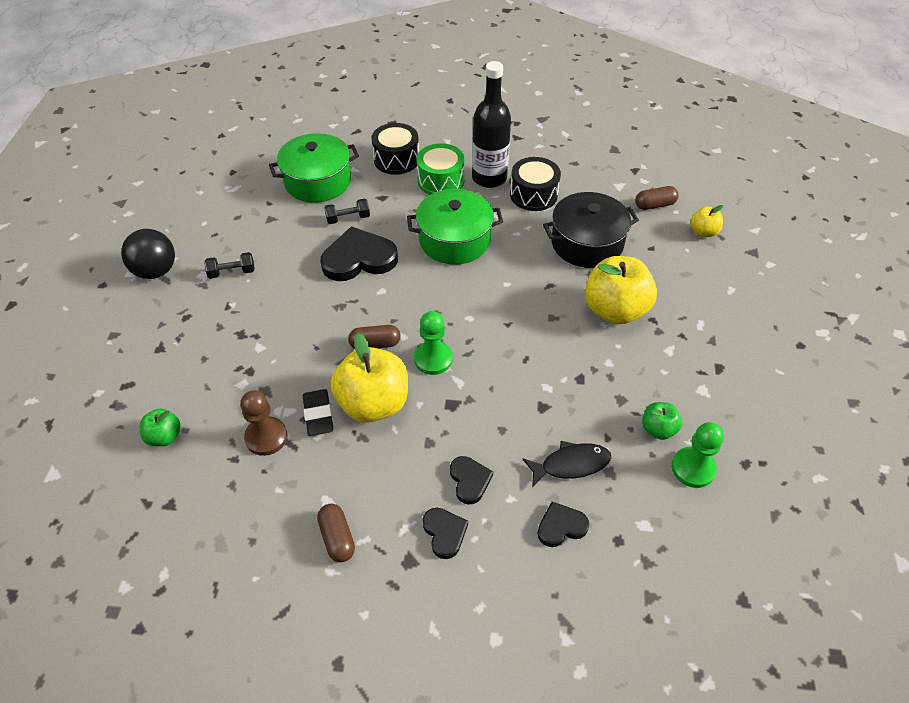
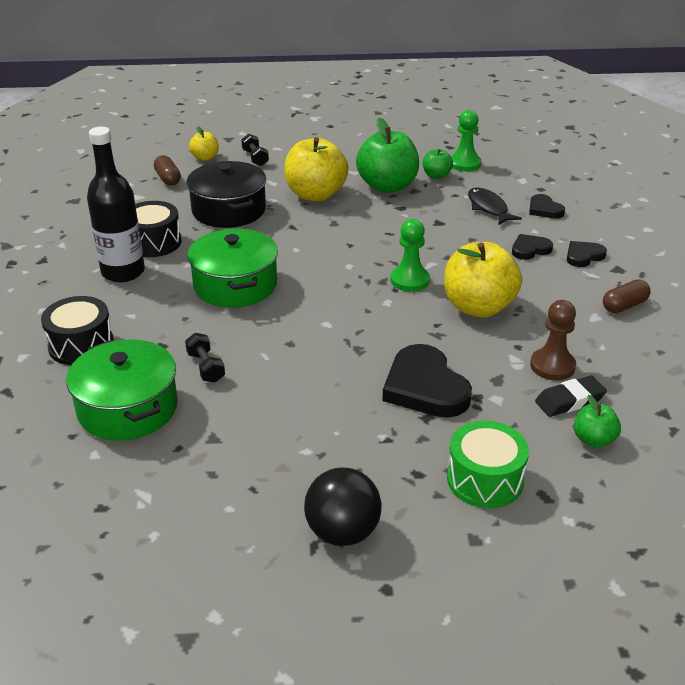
camera: 100 degrees left, 15 degrees down
black dumbbell [204,252,255,279] -> black dumbbell moved to [241,134,269,166]
black eraser [303,389,333,436] -> black eraser moved to [535,376,607,417]
black heart [320,226,398,281] -> black heart moved to [382,344,472,418]
brown capsule [348,325,401,349] -> none
green drum [417,143,465,195] -> green drum moved to [447,421,529,508]
none -> green apple [356,118,419,193]

